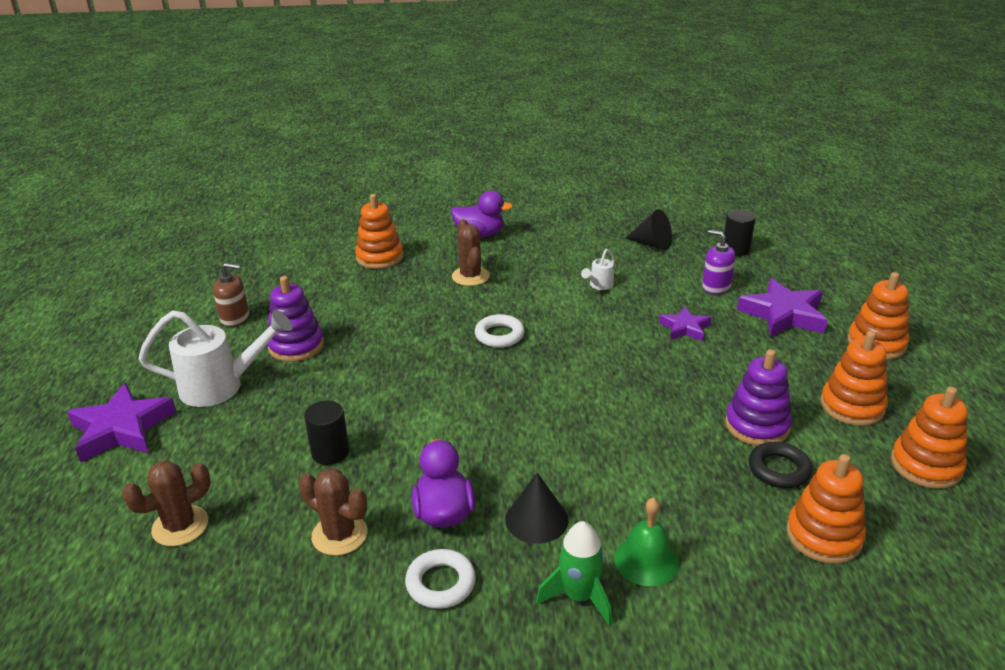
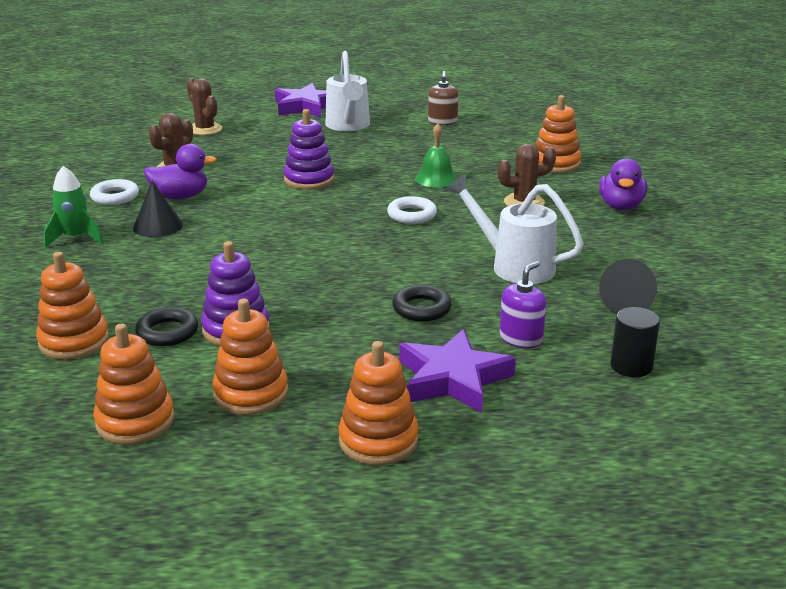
camera: 90 degrees right, 5 degrees down
purple stacking toy [267,276,324,362] -> purple stacking toy moved to [284,109,334,190]
black cylinder [304,400,350,465] -> none
white watering can [581,249,615,290] -> white watering can [446,174,584,284], size x2.15
green bell [614,497,679,586] -> green bell moved to [415,123,458,188]
purple star [659,306,712,341] -> black ring [392,285,452,321]

